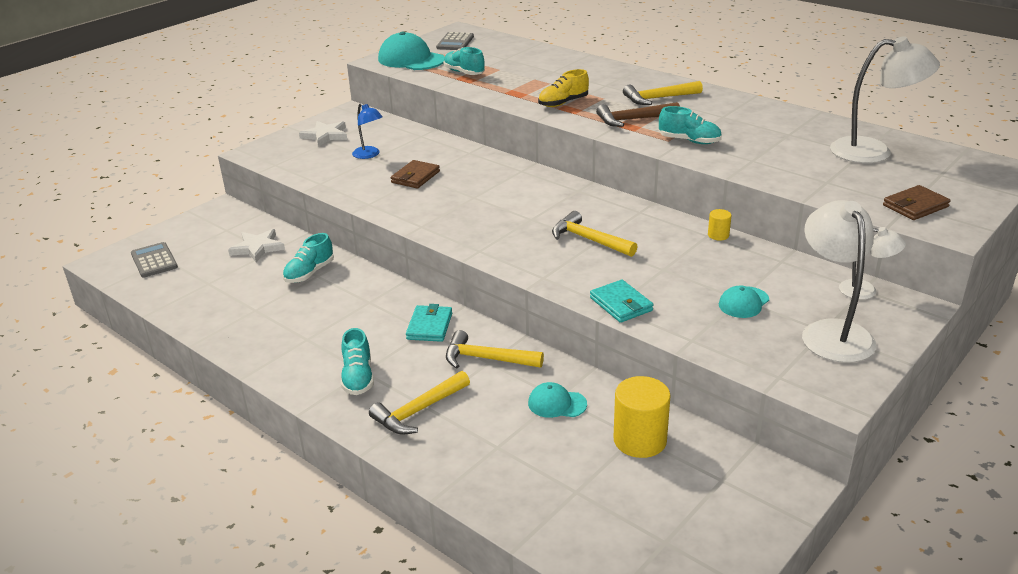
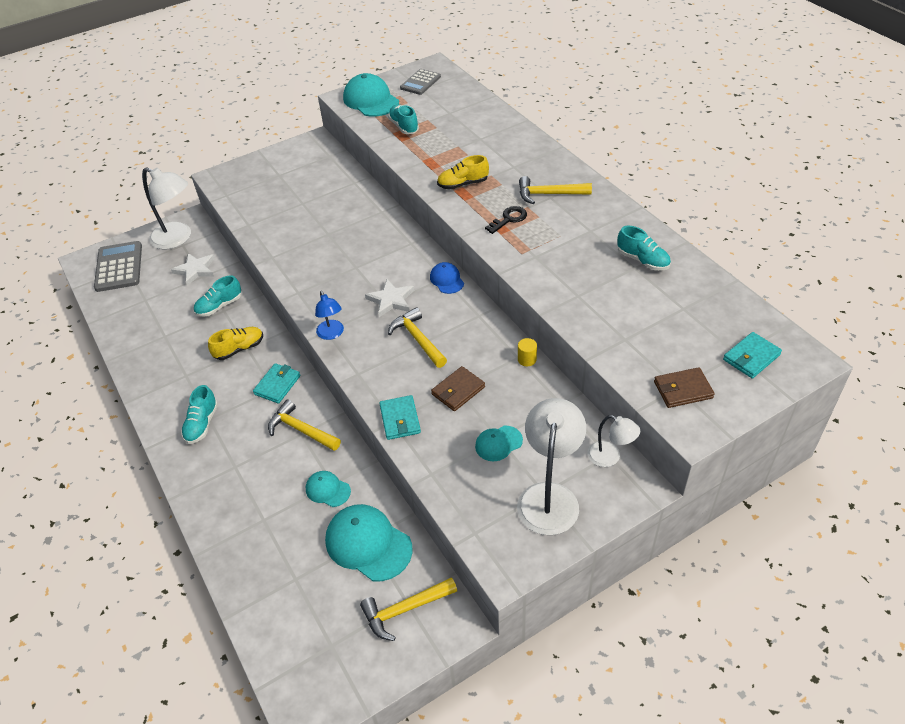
camera: 20 degrees right, 15 degrees up
grey calculator [131,242,178,278] -> grey calculator [94,241,142,292], size x1.52
white star [299,121,347,147] -> white star moved to [365,279,415,317]
blue lamp [352,103,383,159] -> blue lamp moved to [315,291,344,340]
yellow hammer [369,371,470,435] -> yellow hammer moved to [360,577,457,641]
brown wallet [391,160,440,188] -> brown wallet moved to [431,366,485,411]
brown hammer [596,102,680,127] -> black key [485,206,527,234]
yellow cylinder [613,376,671,458] -> turquoise cap [325,504,412,582]
turquoise shoe [659,106,722,144] -> turquoise shoe moved to [617,226,671,271]
white lamp [830,36,940,163] -> white lamp moved to [142,167,191,249]
none -> yellow shoe [208,327,263,360]
none -> blue cap [430,262,464,294]
none -> turquoise wallet [723,332,782,378]

